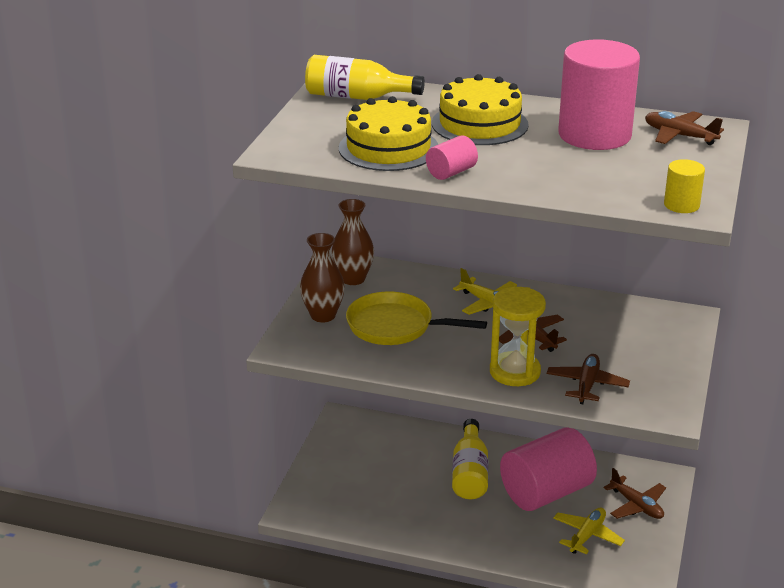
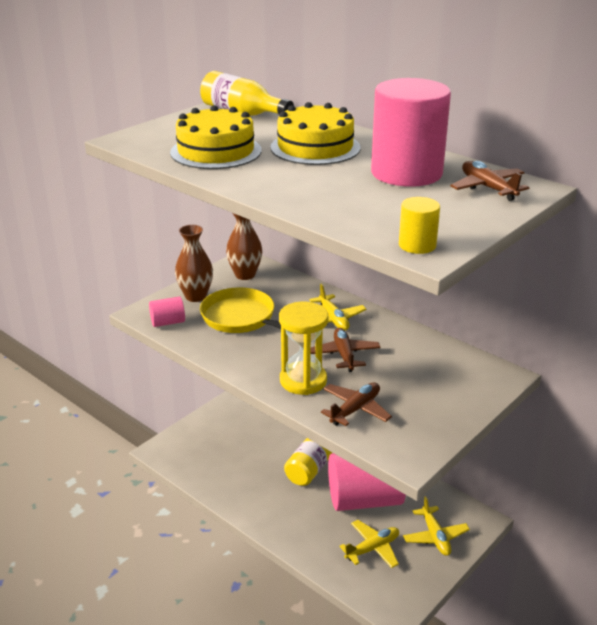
camera: 25 degrees right, 0 degrees up
pink cylinder [426,135,478,180] -> pink cylinder moved to [149,296,185,327]
brown plane [603,468,666,519] -> yellow plane [403,496,470,556]

